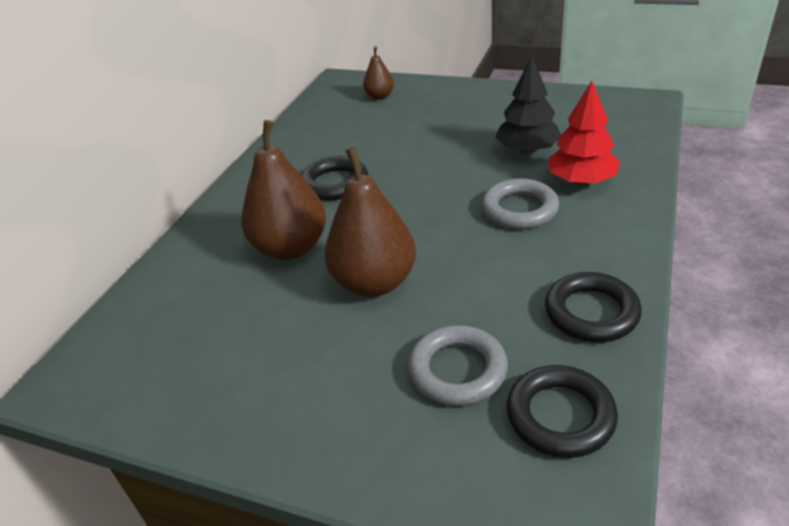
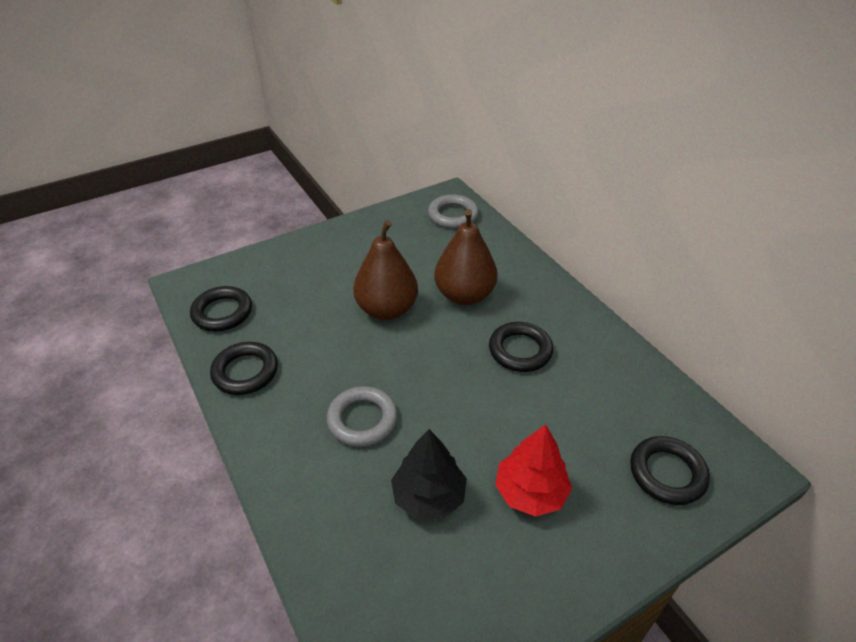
camera: 125 degrees right, 5 degrees up
brown pear [363,46,394,100] -> black ring [630,436,710,505]
grey ring [408,325,508,406] -> grey ring moved to [428,194,479,229]
red tree [547,81,620,185] -> red tree moved to [495,424,572,517]

